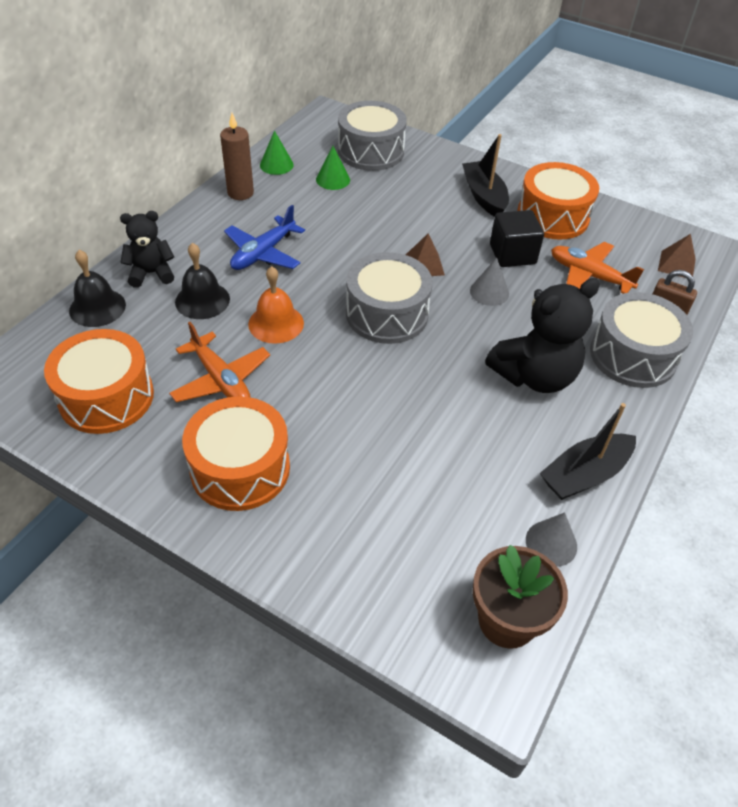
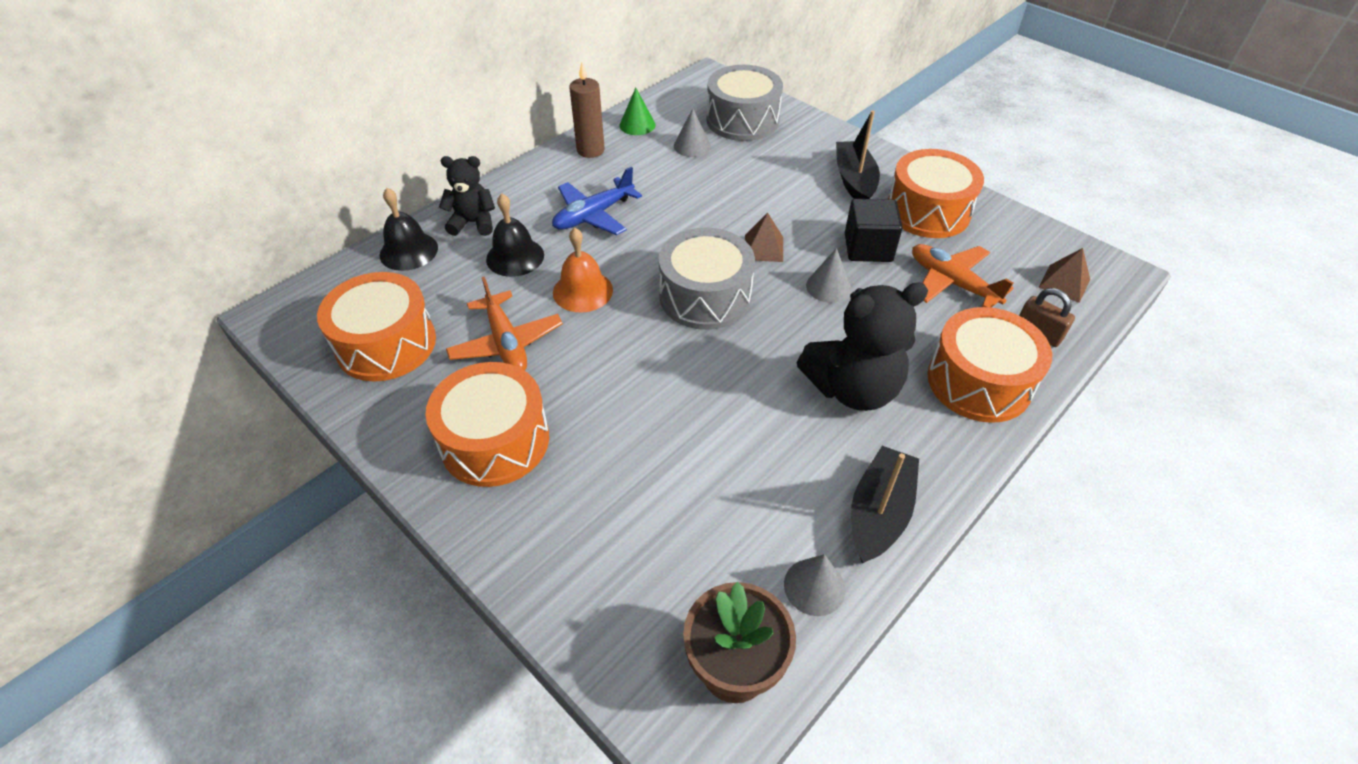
camera: 15 degrees right, 0 degrees up
green cone [316,146,350,190] -> grey cone [674,108,711,157]
black boat [540,403,636,500] -> black boat turned 135 degrees clockwise [851,446,919,563]
grey drum [590,292,693,388] -> orange drum [928,307,1052,423]

